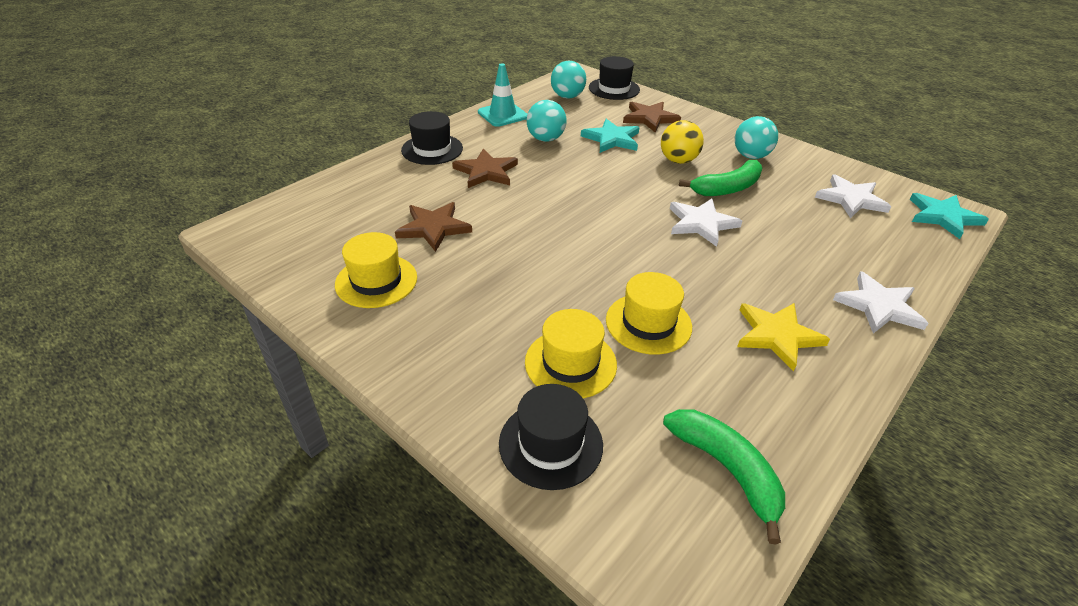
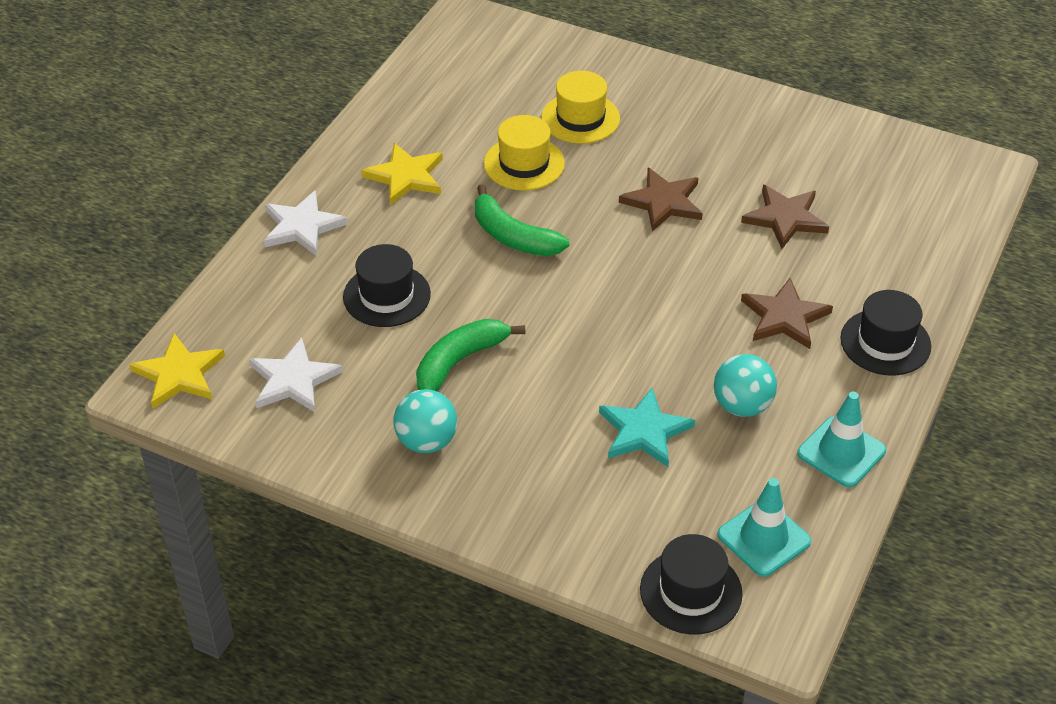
camera: 165 degrees right, 5 degrees up
yellow hat [335,232,417,308] -> none
black hat [499,384,603,490] -> black hat moved to [343,244,431,327]
turquoise ball [551,61,586,99] -> turquoise traffic cone [717,478,811,577]
brown star [623,102,681,133] -> brown star moved to [619,168,703,231]
yellow ball [661,120,704,164] -> none
green banana [663,409,785,544] -> green banana moved to [475,184,569,256]
white star [670,198,742,247] -> none
turquoise star [910,193,989,239] -> yellow star [129,333,225,409]

